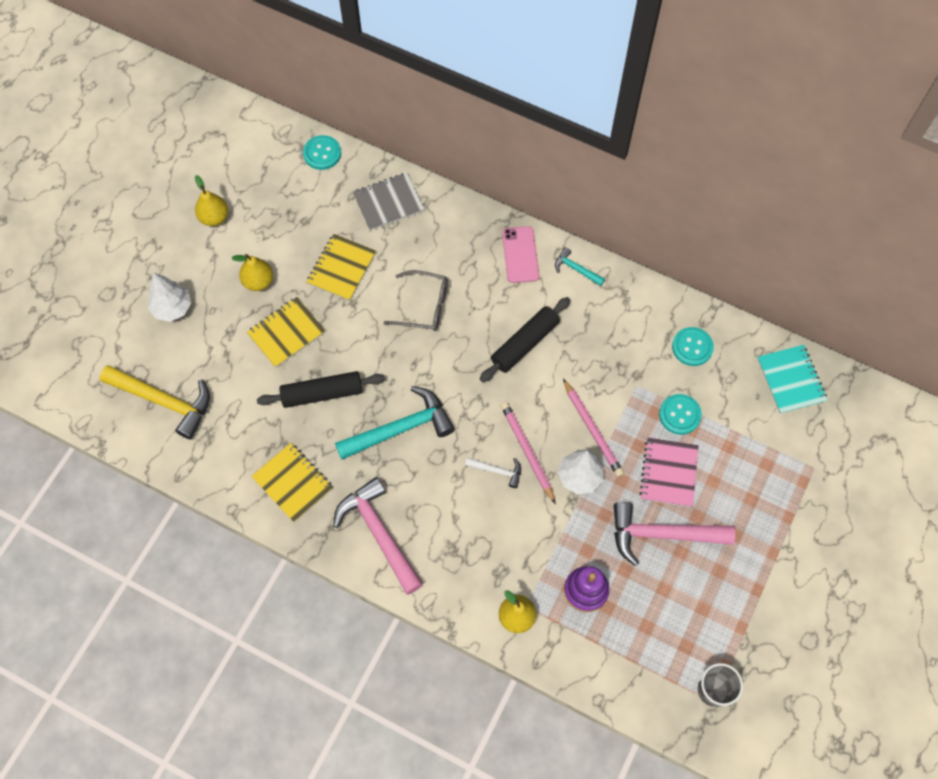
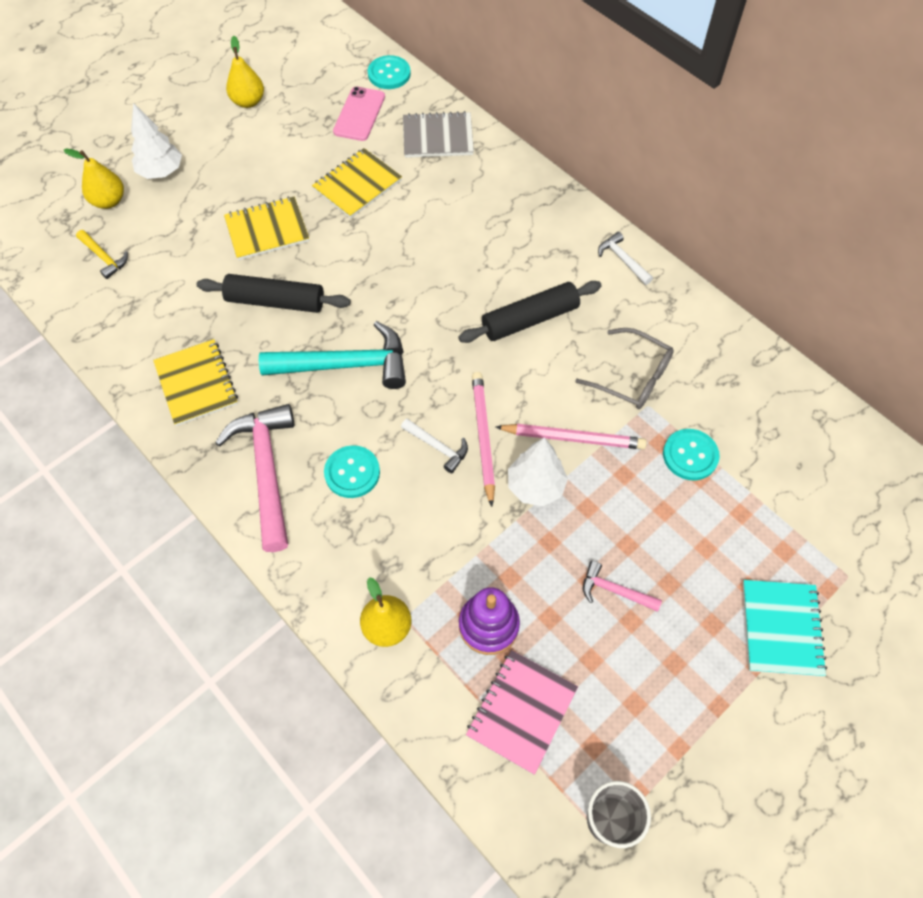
camera: 20 degrees right, 5 degrees down
yellow hammer [100,365,210,440] -> yellow hammer [76,230,128,279], size x0.49
yellow pear [231,254,273,291] -> yellow pear moved to [64,149,124,209]
grey glasses [384,270,448,331] -> grey glasses moved to [575,328,674,409]
pink phone [502,226,539,283] -> pink phone moved to [333,86,385,141]
turquoise hammer [555,247,605,286] -> white hammer [598,232,653,285]
pink pencil [563,379,624,477] -> pink pencil turned 75 degrees counterclockwise [496,424,647,449]
pink hammer [614,502,735,566] -> pink hammer [583,561,662,612], size x0.49
pink notebook [639,438,699,507] -> pink notebook moved to [466,650,578,775]
turquoise button [672,327,714,366] -> turquoise button moved to [324,445,380,498]
turquoise notebook [757,345,827,414] -> turquoise notebook moved to [743,580,827,677]

